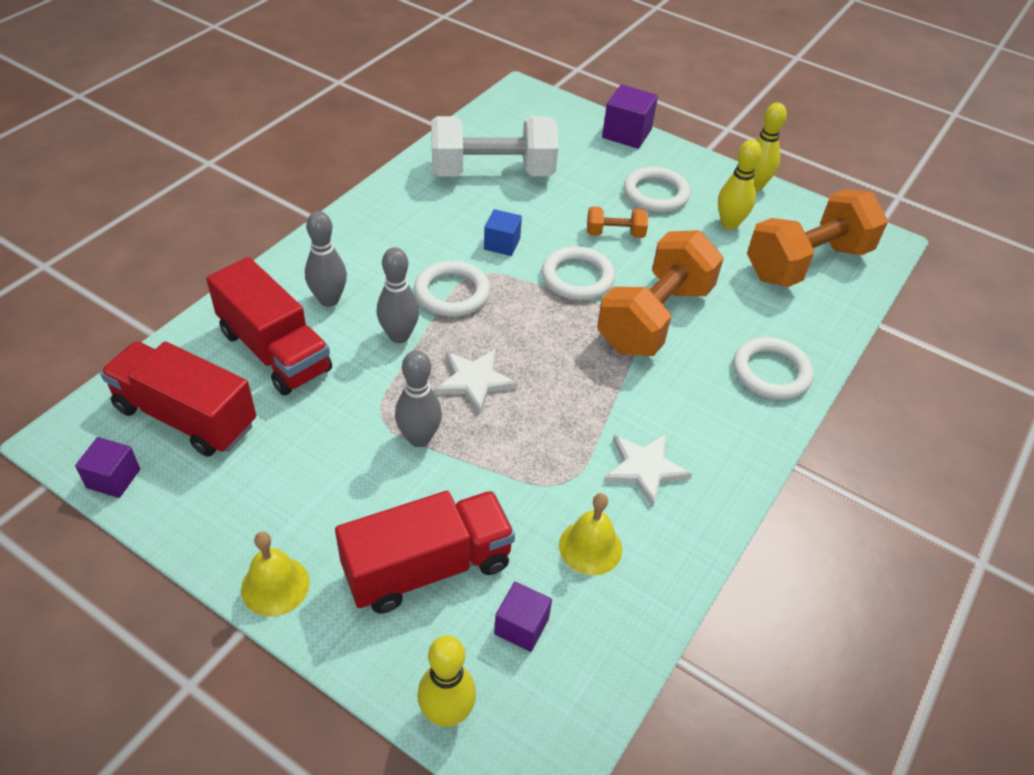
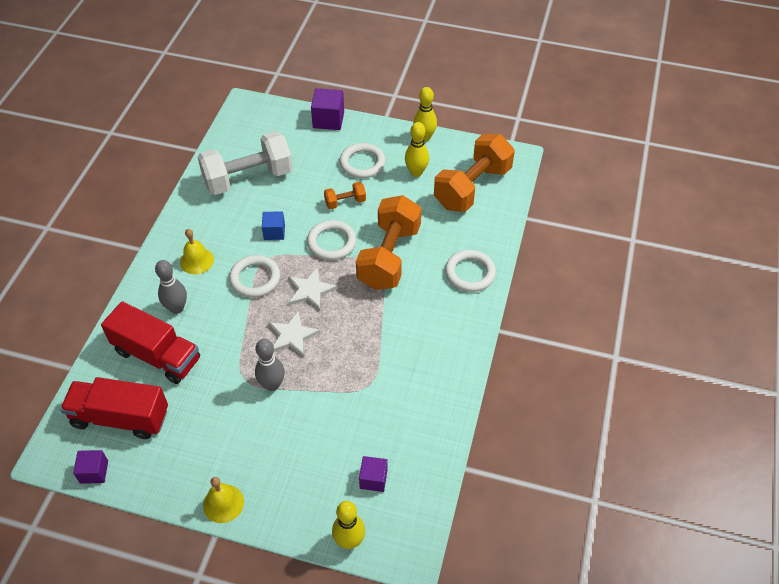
camera: 15 degrees left, 5 degrees up
red truck [335,491,515,613] -> none
grey bowling pin [377,247,419,343] -> none
yellow bell [559,493,622,575] -> yellow bell moved to [180,229,214,274]
white star [604,434,692,507] -> white star moved to [288,267,337,311]

